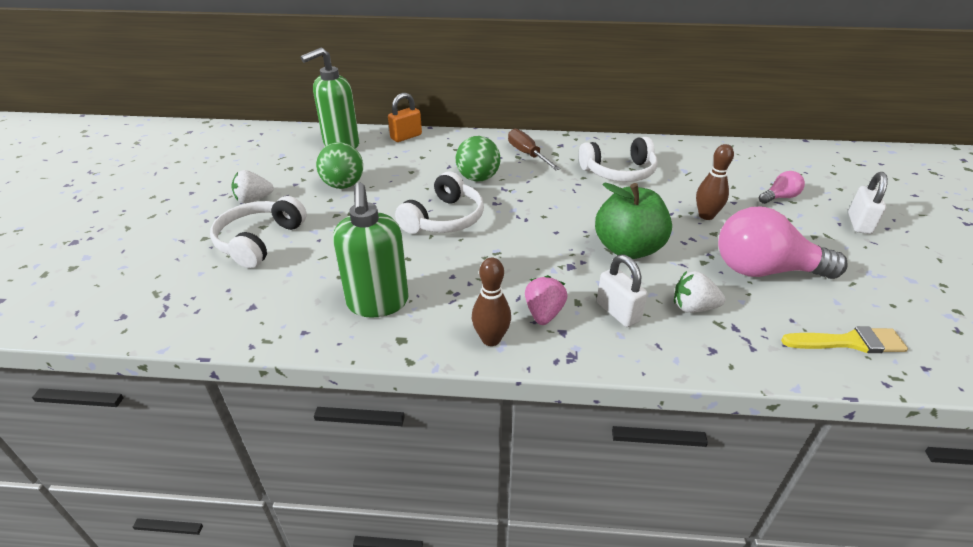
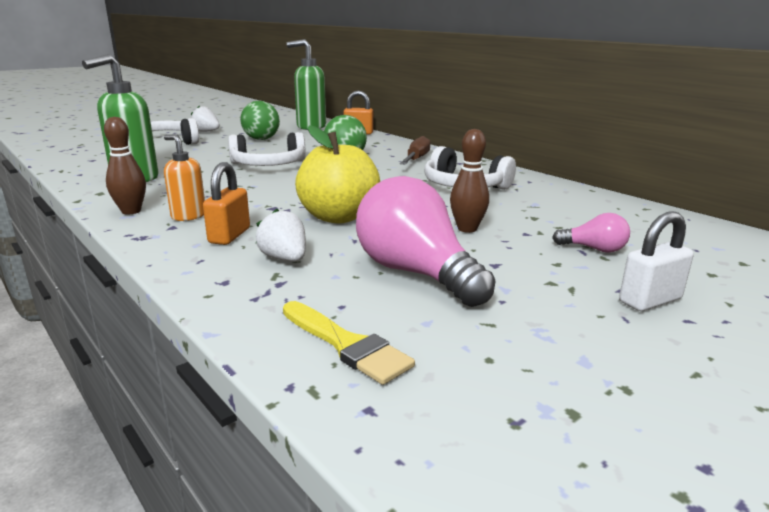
camera: 45 degrees right, 15 degrees down
pink strawberry [525,275,567,325] -> orange soap dispenser [164,134,205,221]
green apple [595,183,672,259] -> yellow apple [295,125,380,224]
white padlock [597,255,647,327] -> orange padlock [203,162,250,245]

